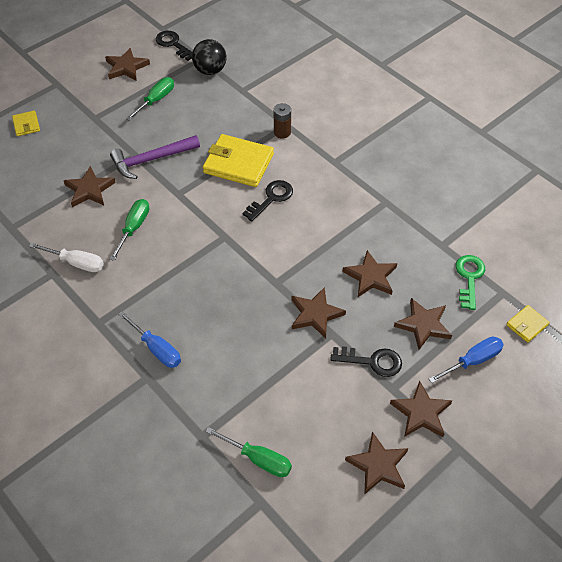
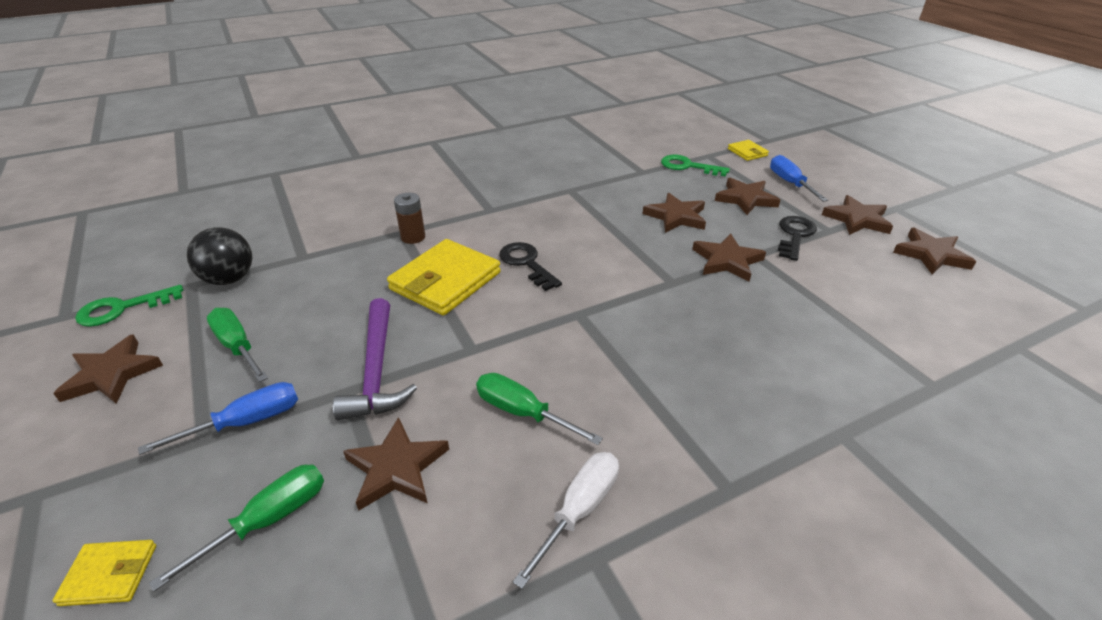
camera: 75 degrees left, 15 degrees down
blue screwdriver [118,311,181,368] -> blue screwdriver moved to [138,382,298,455]
black key [156,31,192,61] -> green key [75,285,183,327]
green screwdriver [206,427,292,477] -> green screwdriver moved to [149,465,324,591]

